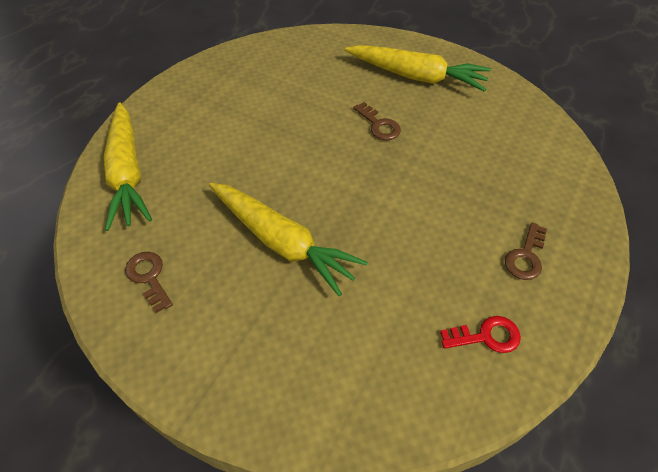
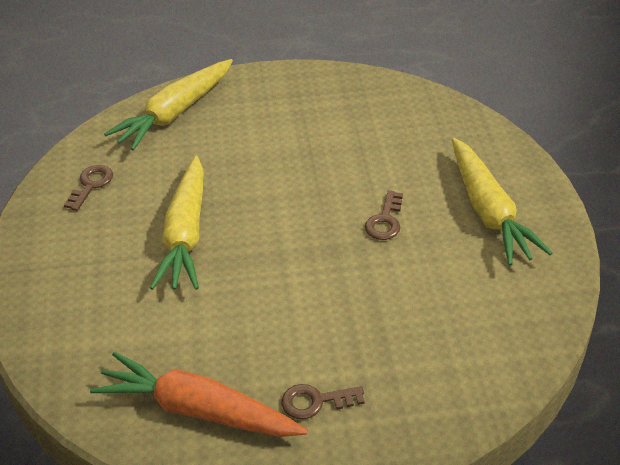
camera: 55 degrees right, 10 degrees down
red key [440,316,521,353] -> orange carrot [90,352,308,437]

